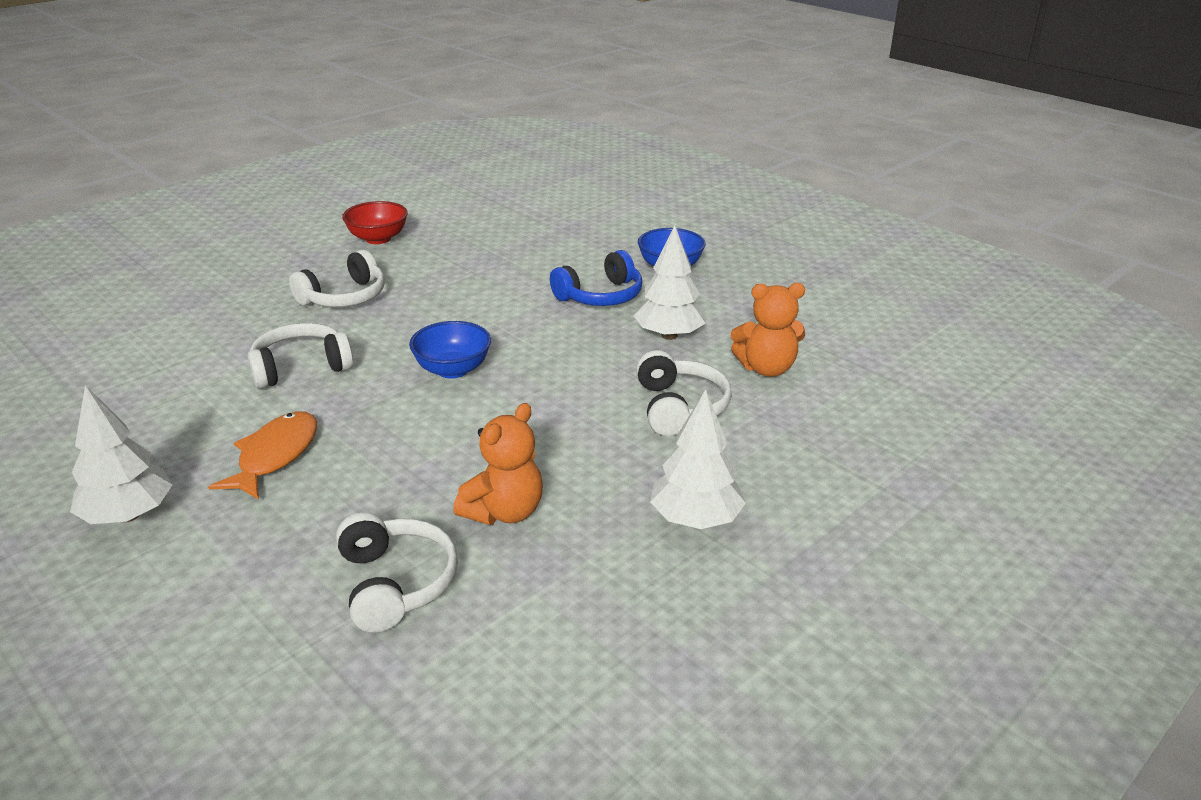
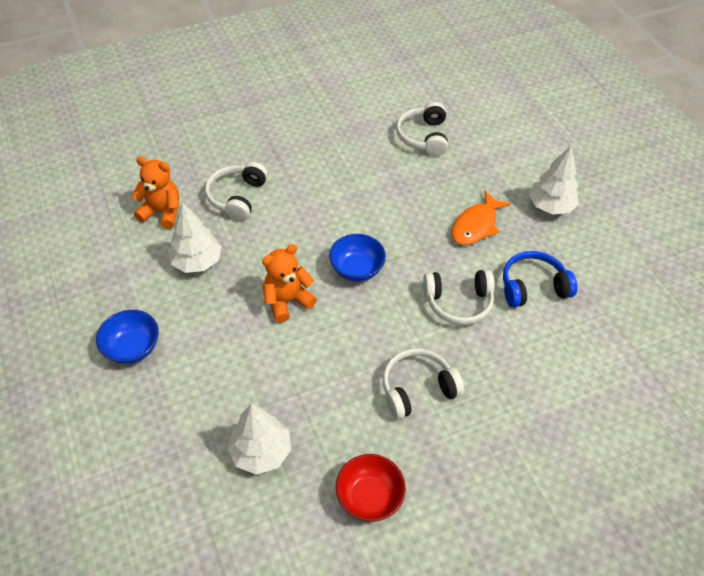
camera: 160 degrees left, 20 degrees up
orange teddy bear [453,403,543,525] -> orange teddy bear moved to [262,244,317,323]
blue headphones [550,250,642,306] -> blue headphones moved to [503,251,578,308]
white tree [650,389,746,529] -> white tree moved to [227,403,291,475]

